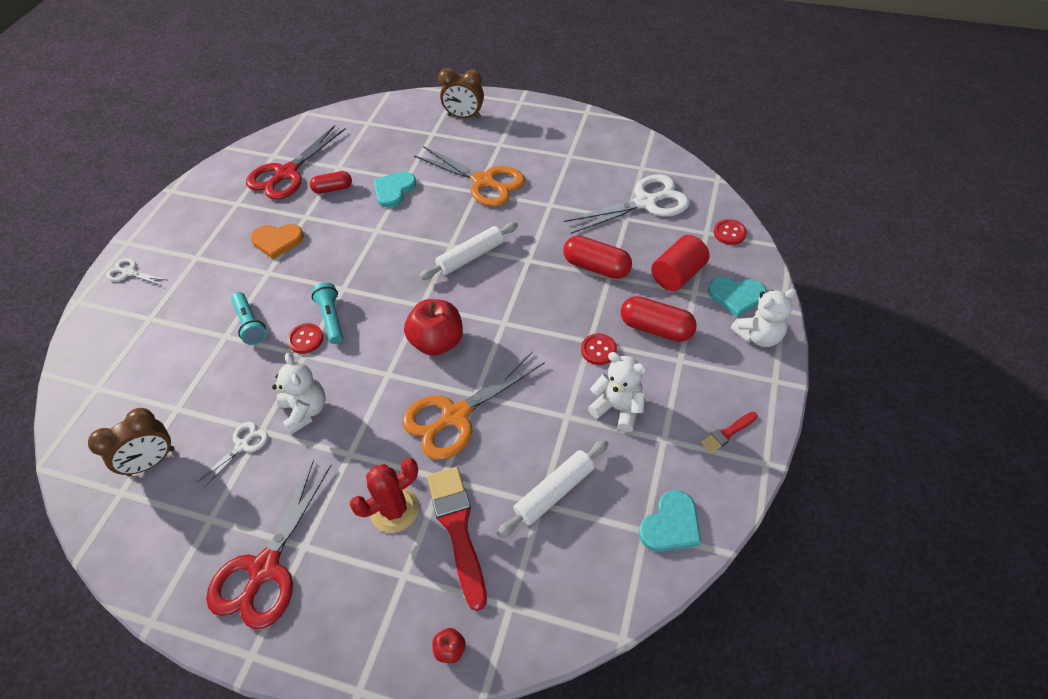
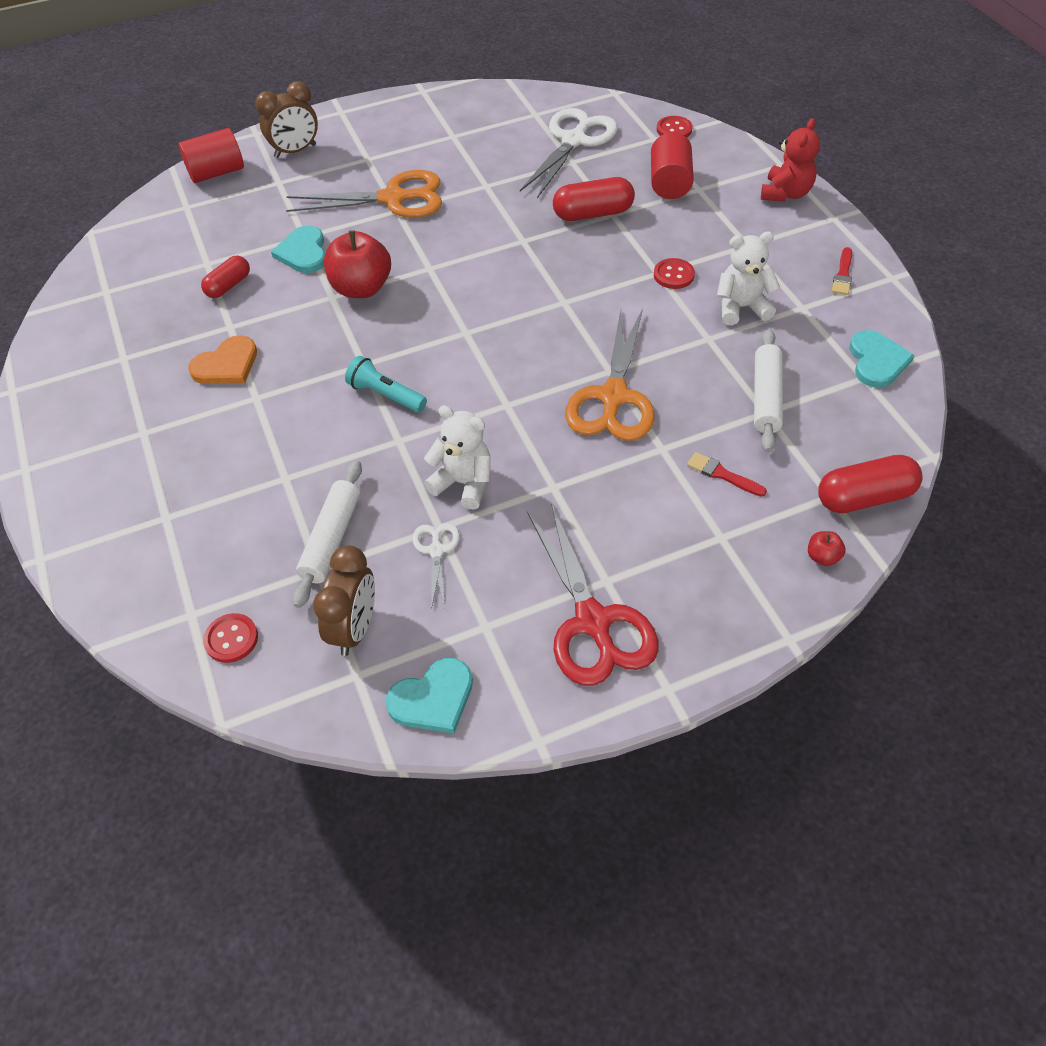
camera: 40 degrees left, 0 degrees up
white scissors [106,258,166,285] -> none
turquoise flashlight [231,292,267,345] -> none
red scissors [246,125,346,200] -> none
red button [287,323,323,354] -> red button moved to [203,613,258,663]
red cactus [350,458,419,533] -> none
red apple [404,299,463,356] -> red apple moved to [324,230,391,298]
white rolling pin [419,222,518,280] -> white rolling pin moved to [293,461,362,608]
red brush [427,467,487,611] -> red brush [687,452,767,497], size x0.49
red capsule [621,296,697,342] -> red capsule moved to [818,455,923,513]
turquoise heart [708,277,767,317] -> turquoise heart moved to [386,658,473,733]
white teddy bear [730,288,796,347] -> red teddy bear [761,118,820,202]
none -> red cylinder [178,128,244,183]

